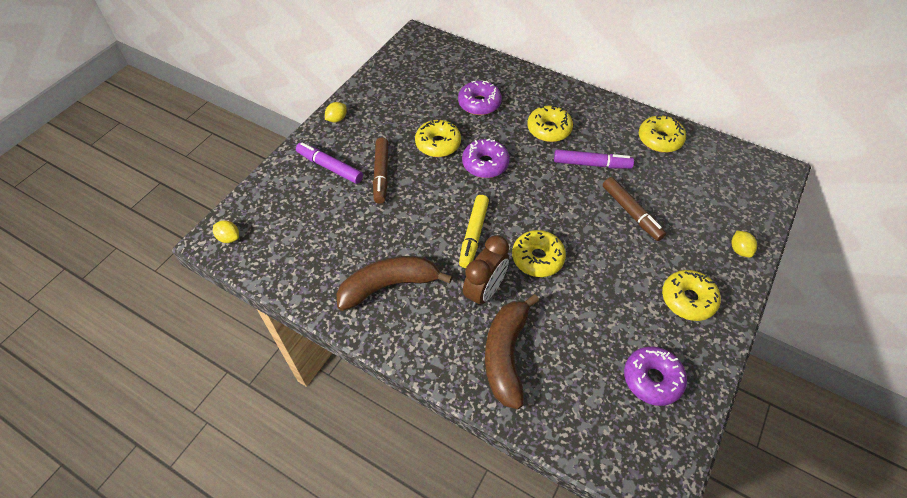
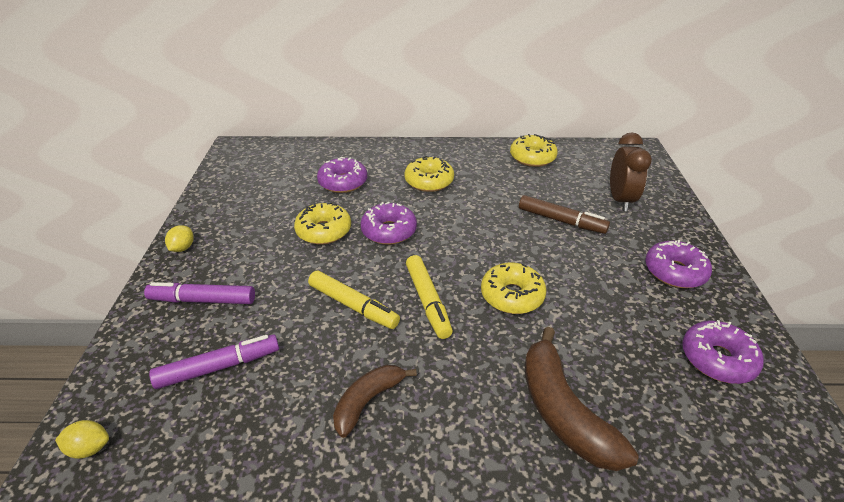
camera: 30 degrees left, 15 degrees down
brown banana [336,256,453,311] -> brown banana [333,365,417,438], size x0.62
brown marker [373,137,388,204] -> none
brown clock [463,235,509,308] -> brown clock moved to [610,132,652,211]
purple marker [554,149,634,169] -> purple marker moved to [149,334,279,389]
yellow donut [662,270,721,321] -> purple donut [645,240,712,288]
yellow lemon [731,231,757,258] -> none
none -> yellow marker [308,271,400,329]

